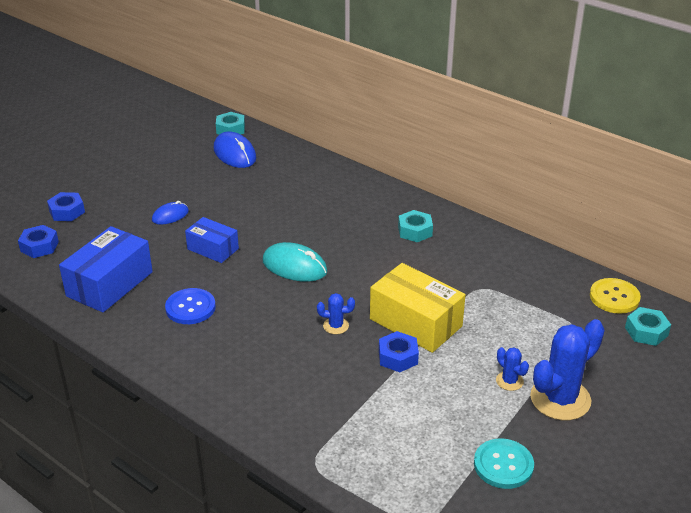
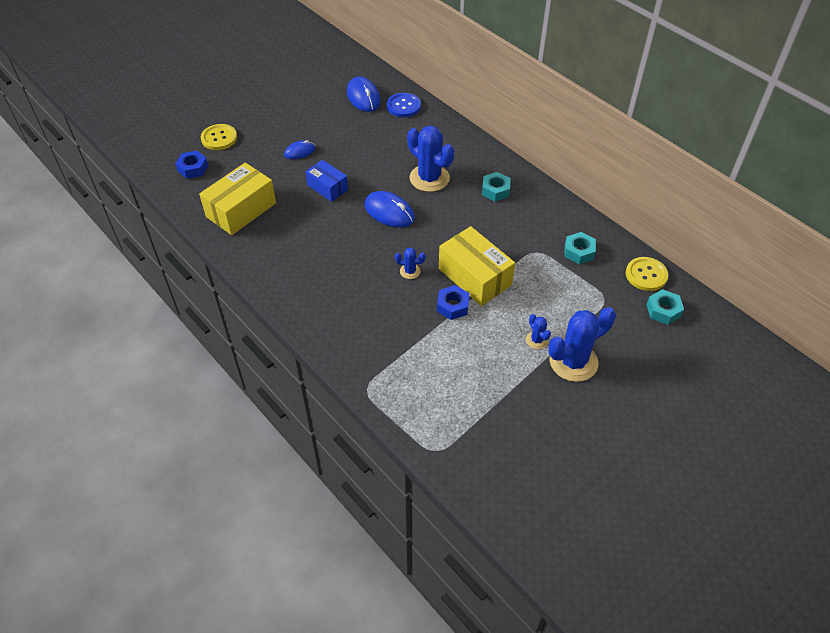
camera: 10 degrees right, 15 degrees up
blue nut [47,192,85,221] -> yellow button [201,124,237,150]
blue box [59,226,153,313] -> yellow box [199,163,276,235]
blue button [165,288,216,324] -> blue button moved to [387,93,421,117]
turquoise nut [216,112,245,135] -> turquoise nut moved to [564,232,596,264]
turquoise mouse [263,242,328,282] -> blue mouse [364,191,415,228]
turquoise button [474,438,534,489] -> none
none -> blue cactus [407,125,454,192]

